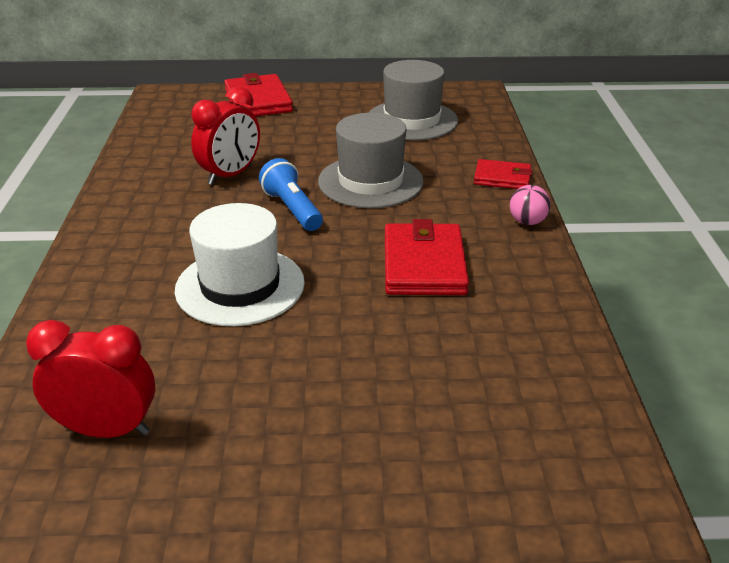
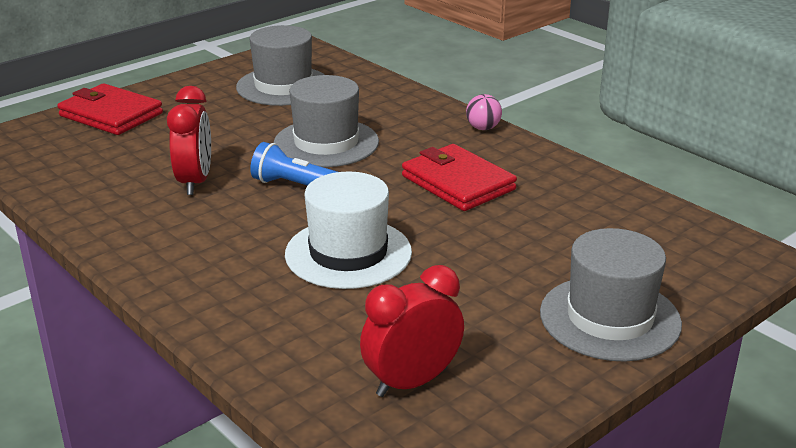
camera: 40 degrees left, 5 degrees down
red wallet [474,159,532,189] -> none
none -> grey hat [540,228,682,362]

